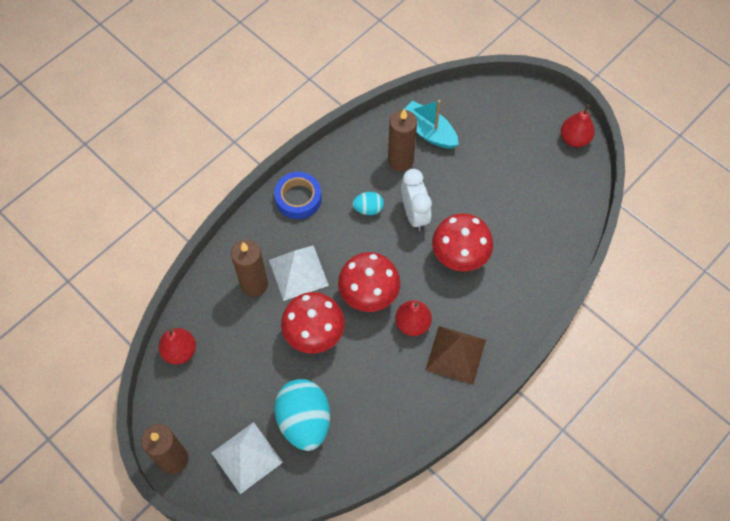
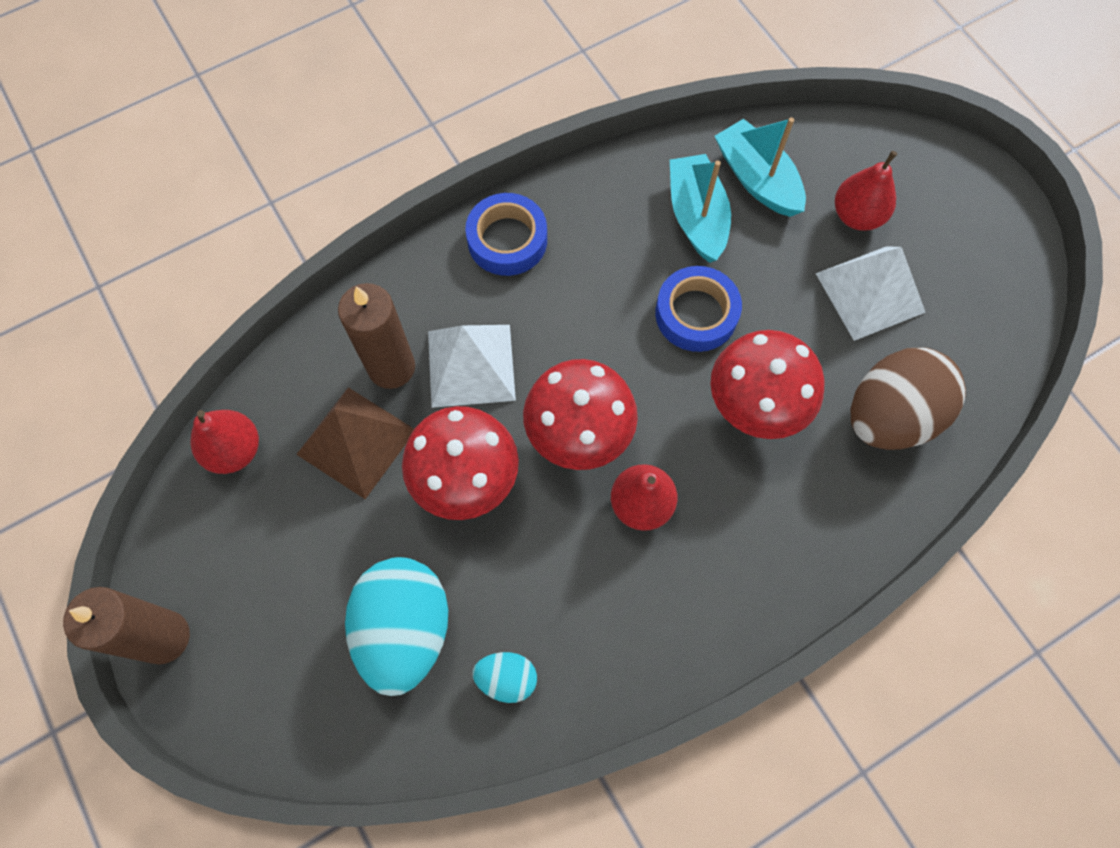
camera: 15 degrees right, 5 degrees up
white pyramid [212,422,283,494] -> white pyramid moved to [815,247,926,341]
turquoise egg [352,192,384,215] -> turquoise egg moved to [473,652,537,703]
brown candle [388,109,417,171] -> turquoise boat [670,154,731,263]
white clock [401,169,432,231] -> blue tape [655,266,742,352]
brown pyramid [425,326,486,385] -> brown pyramid moved to [296,387,414,499]
red pear [561,104,595,147] -> red pear moved to [835,151,897,231]
none -> brown egg [851,348,966,450]

